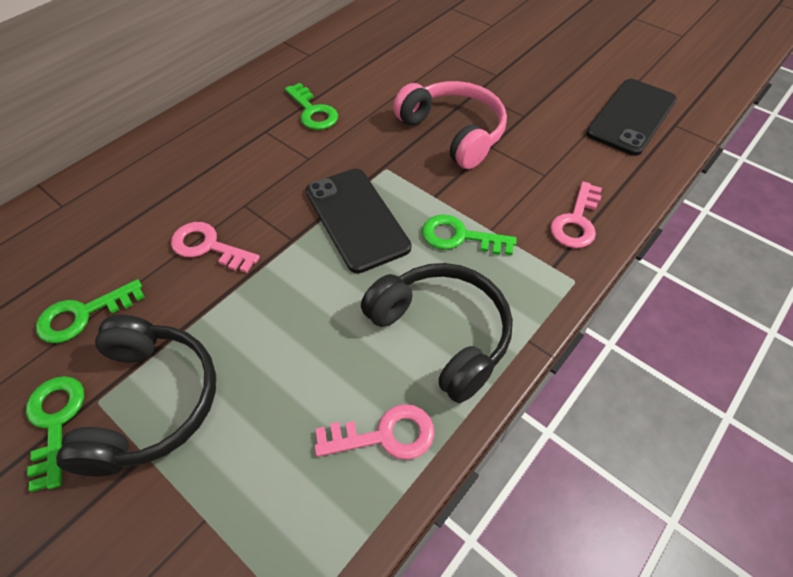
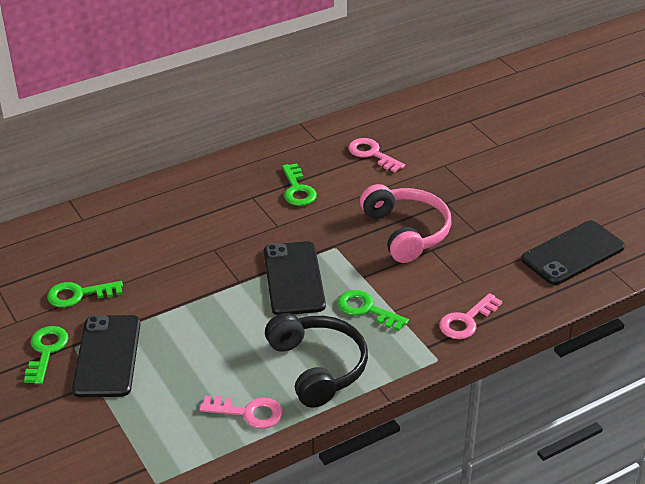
camera: 20 degrees right, 15 degrees down
black headphones [56,315,216,476] -> black phone [72,315,140,397]
pink key [171,222,260,273] -> pink key moved to [348,138,405,172]

